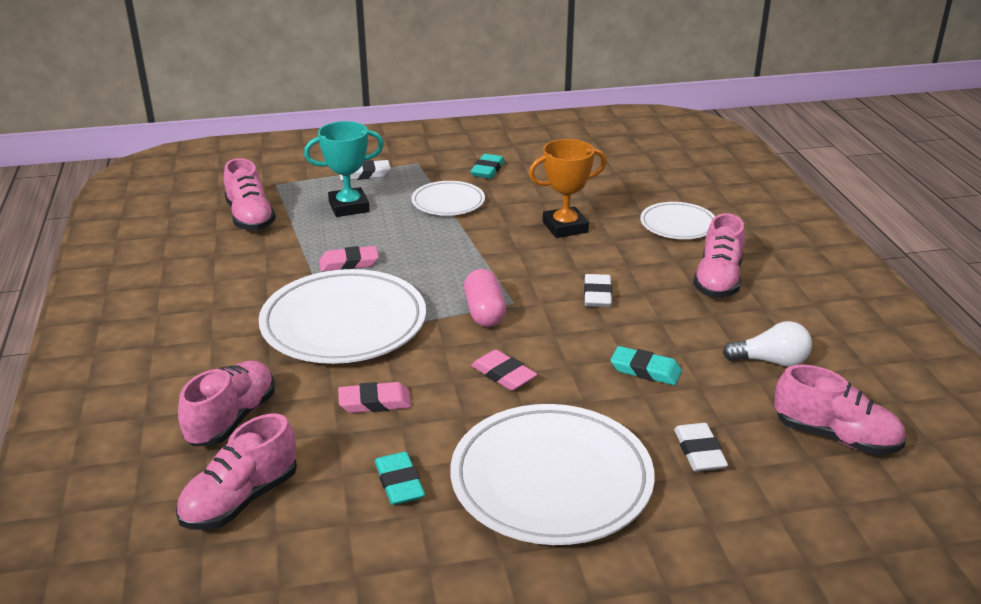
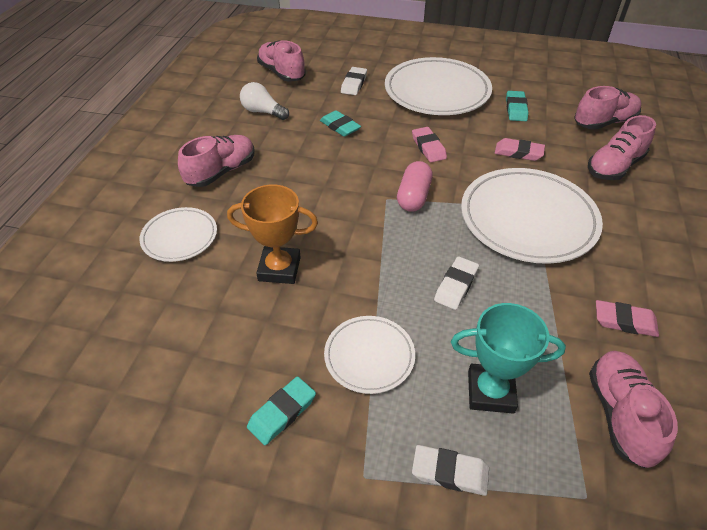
camera: 155 degrees left, 15 degrees up
pink eraser [319,246,379,272] -> pink eraser moved to [596,300,659,337]
white eraser [584,274,612,307] -> white eraser moved to [434,256,479,310]

